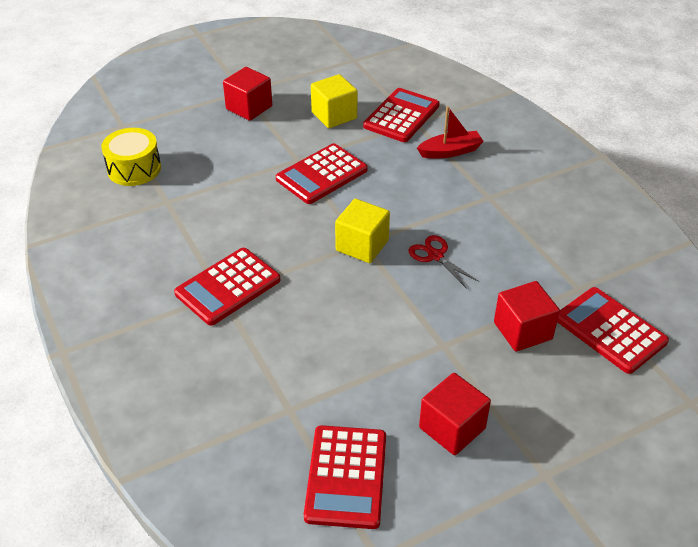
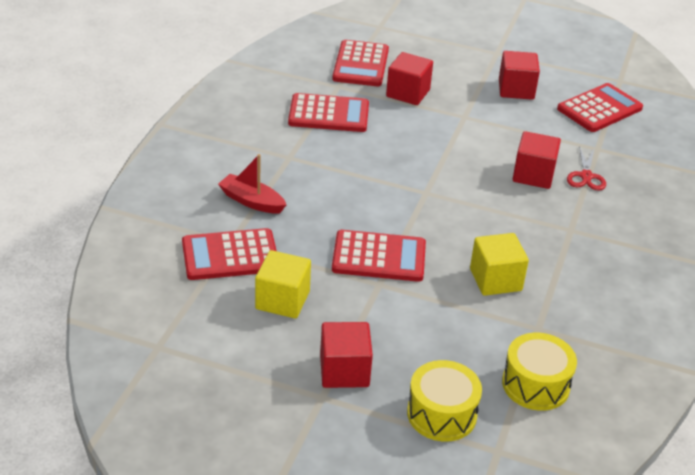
camera: 135 degrees left, 5 degrees down
red calculator [174,248,280,326] -> red calculator moved to [288,93,369,132]
yellow cube [335,199,390,263] -> yellow cube moved to [470,233,529,296]
red scissors [409,235,479,289] -> red scissors moved to [567,146,606,191]
none -> yellow drum [407,360,482,442]
none -> red cube [513,131,561,189]

